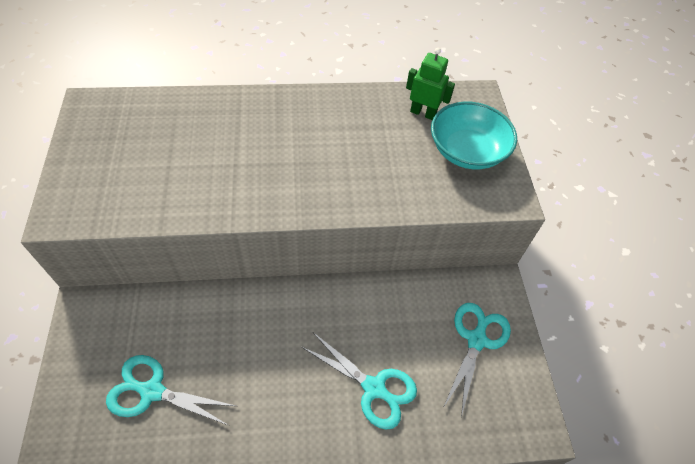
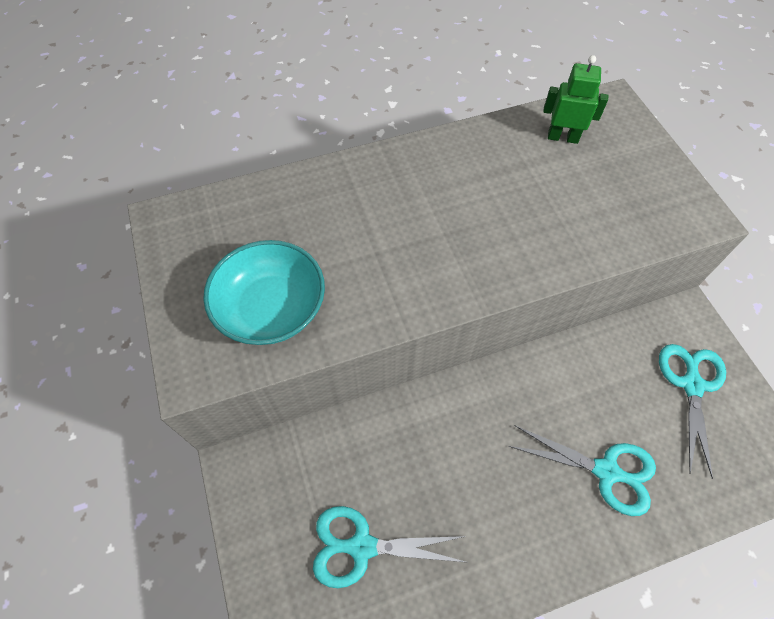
camera: 10 degrees left, 5 degrees up
turquoise bowl [431,102,517,169] -> turquoise bowl moved to [203,240,325,345]

